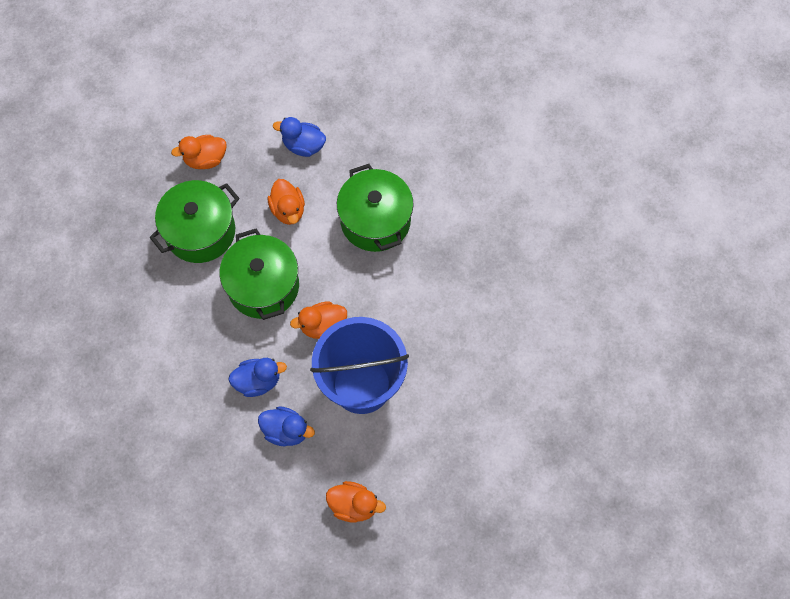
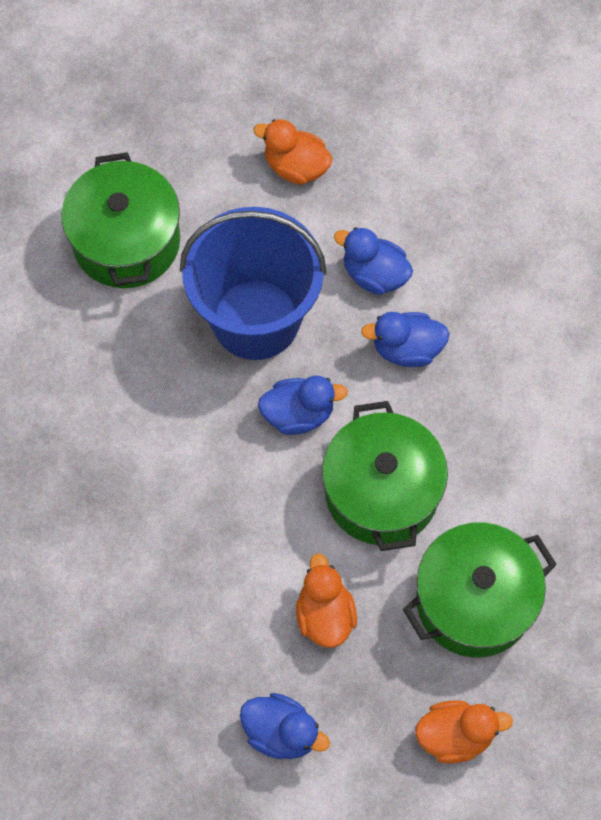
camera: 170 degrees left, 0 degrees up
orange duck [290,301,347,339] -> blue duck [258,376,348,435]
green pot [337,164,414,252] -> green pot moved to [62,152,180,288]

